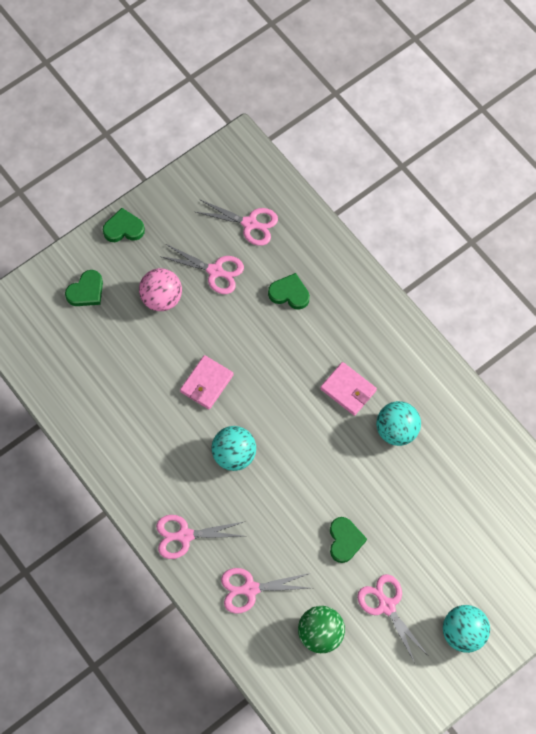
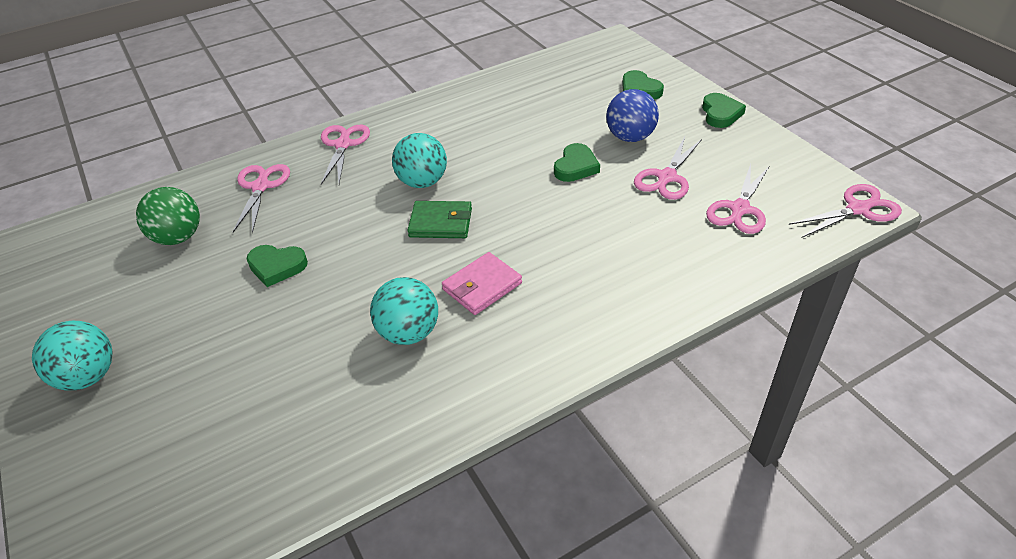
camera: 100 degrees right, 25 degrees down
pink ball [139,268,182,311] -> blue ball [606,89,659,142]
pink wallet [180,355,234,410] -> none
green heart [268,273,310,310] -> green heart moved to [554,143,600,182]
pink scissors [357,574,427,663] -> pink scissors moved to [789,184,902,238]
none -> green wallet [407,201,472,238]

